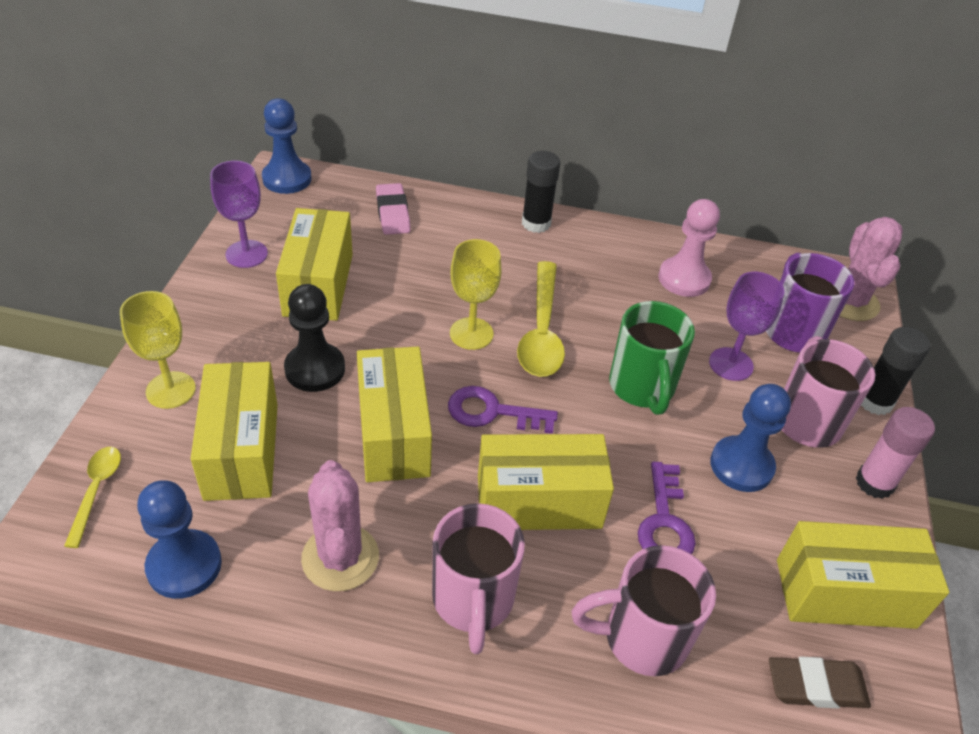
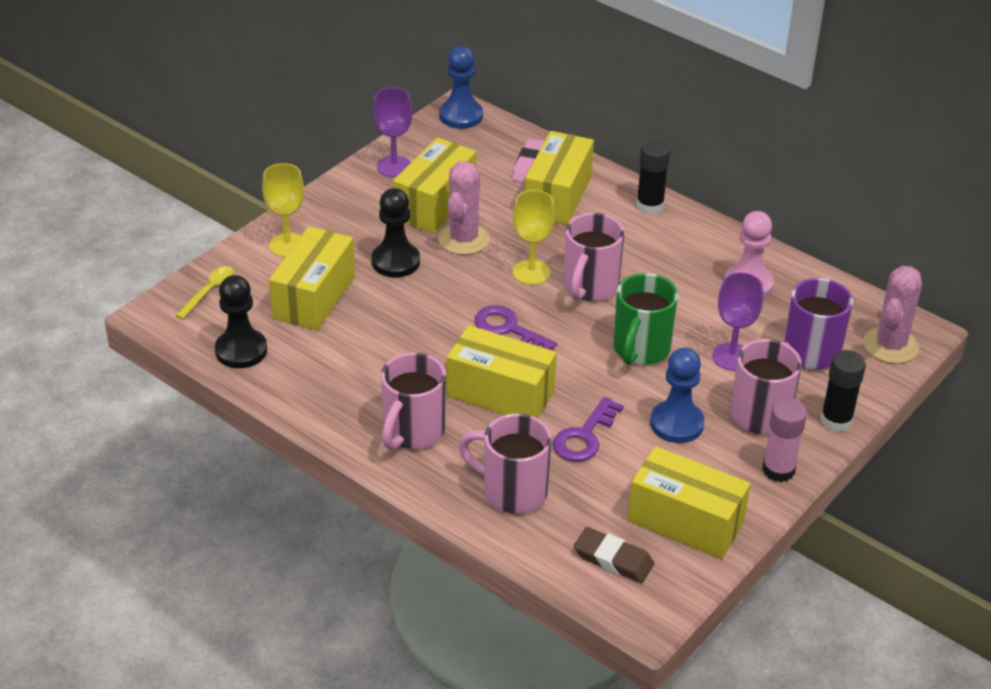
camera: 30 degrees right, 5 degrees down
blue pawn [137,480,222,599] -> black pawn [215,275,267,368]
pink cactus [301,460,379,591] -> pink cactus moved to [438,161,490,255]
yellow box [357,346,432,482] -> yellow box moved to [525,131,594,225]
yellow spoon [517,261,565,377] -> pink mug [563,213,624,301]

